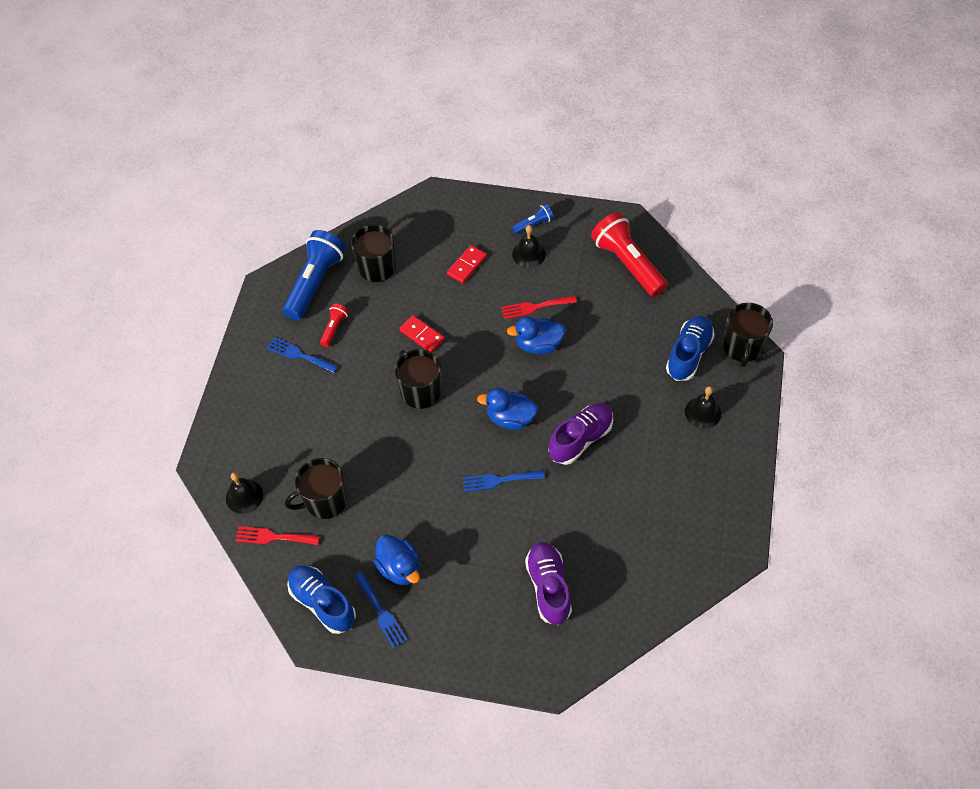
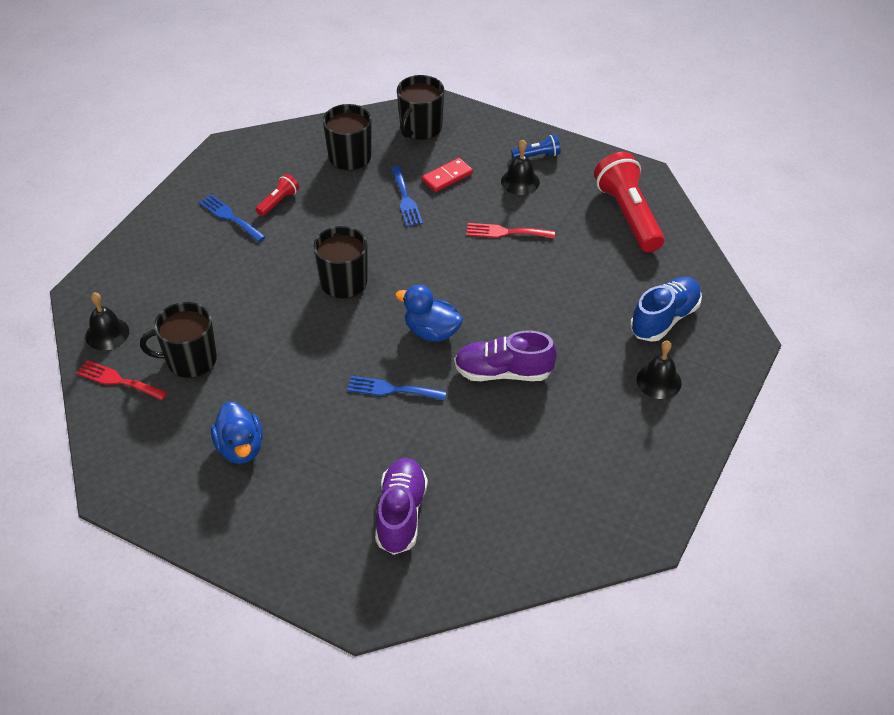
camera: 15 degrees right, 10 degrees down
blue flashlight [283,230,346,320] -> none
blue shoe [287,565,356,634] -> none
blue fork [354,572,408,649] -> blue fork moved to [391,166,423,227]
red domino [399,315,445,353] -> none
blue duck [507,316,566,354] -> none
purple shoe [549,403,613,465] -> purple shoe turned 150 degrees counterclockwise [454,330,557,381]
black mug [723,303,773,367] -> black mug moved to [397,75,444,140]

